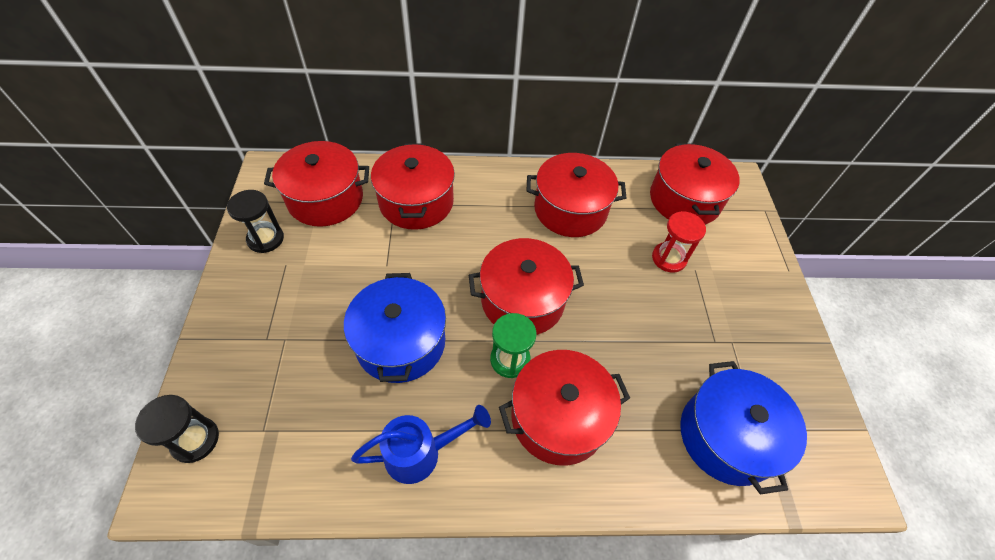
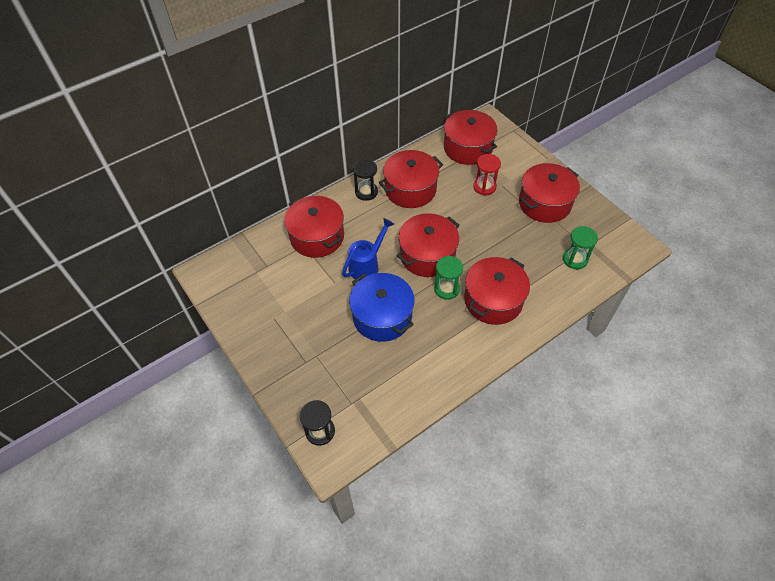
camera: 30 degrees left, 0 degrees up
black hourglass [227,190,284,253] -> black hourglass moved to [353,159,378,201]
red pot [264,141,369,227] -> red pot moved to [519,163,580,223]
blue watering can [351,405,491,484] -> blue watering can moved to [342,218,394,281]
blue pot [680,361,807,494] -> green hourglass [563,226,598,269]

